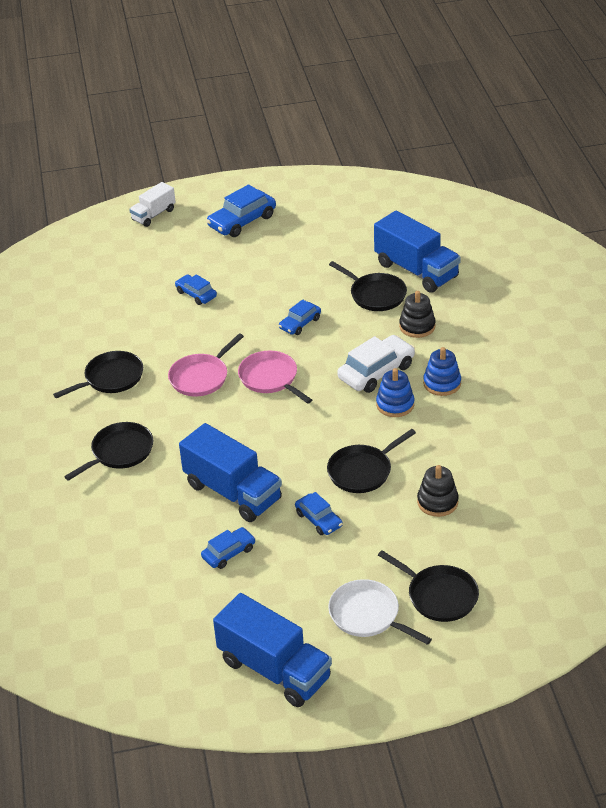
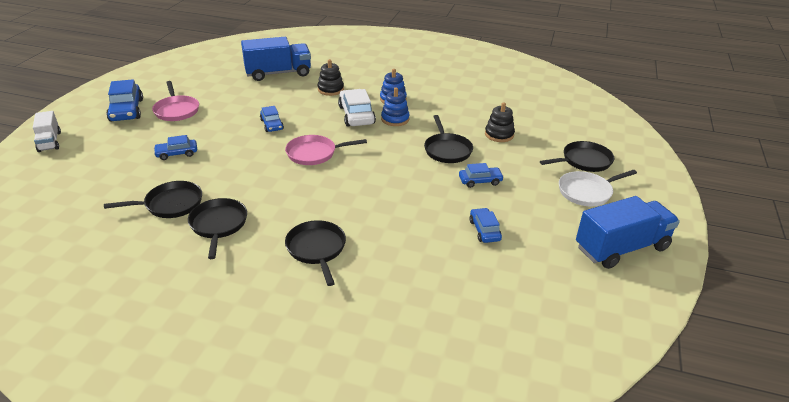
camera: 65 degrees left, 5 degrees down
pink pan [168,334,244,396] -> pink pan moved to [152,81,199,121]
blue truck [179,423,282,522] -> none
black pan [329,261,407,311] -> black pan moved to [104,181,202,218]

